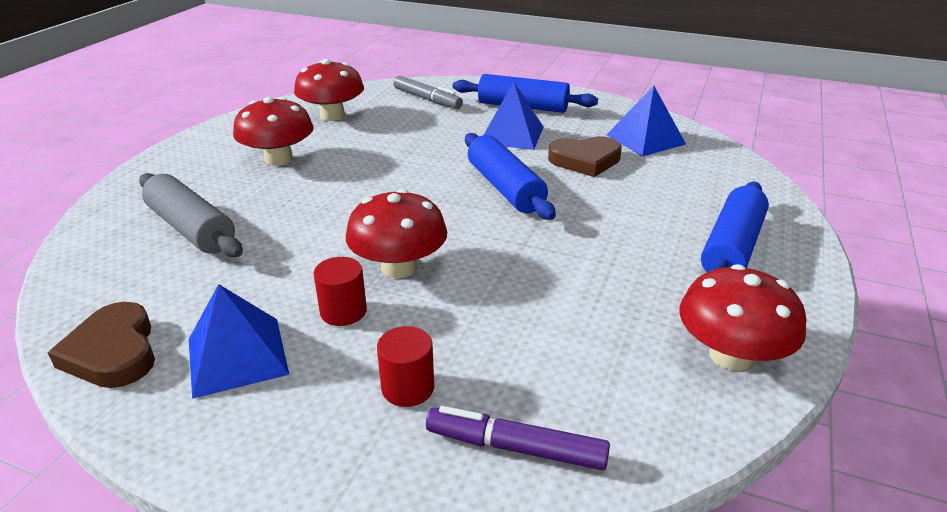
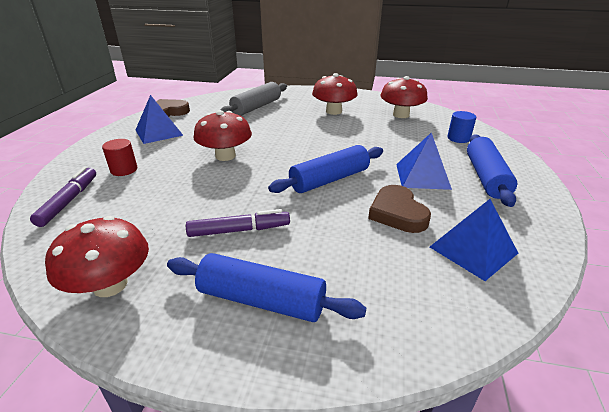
camera: 80 degrees right, 0 degrees up
red cylinder [313,257,367,326] -> none
grey marker [393,76,463,109] -> blue cylinder [447,111,476,143]
none -> purple marker [186,209,290,237]

